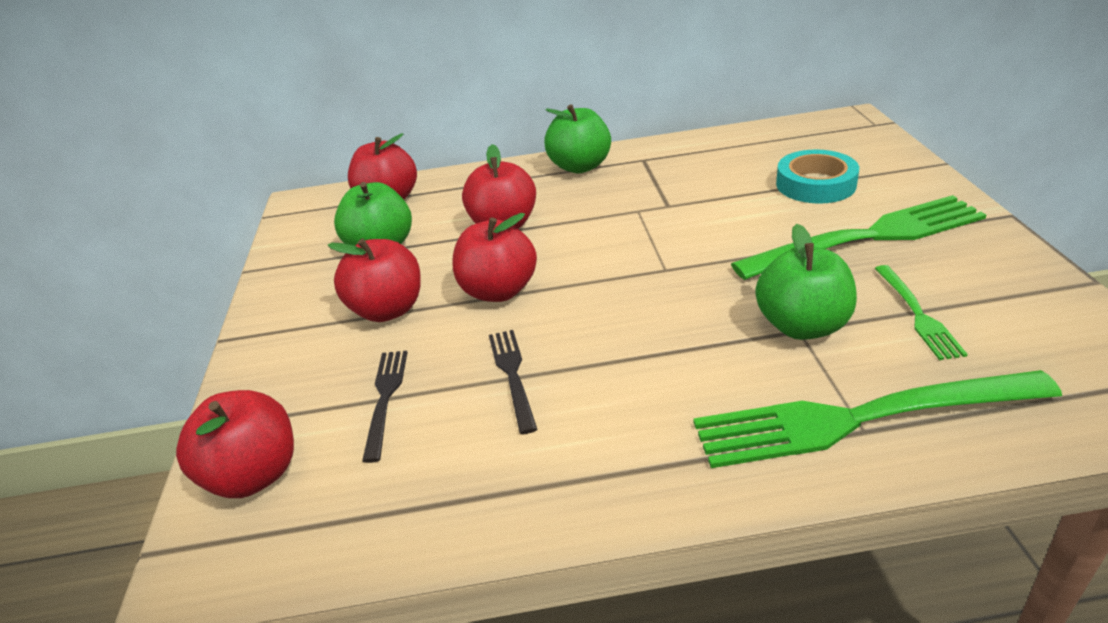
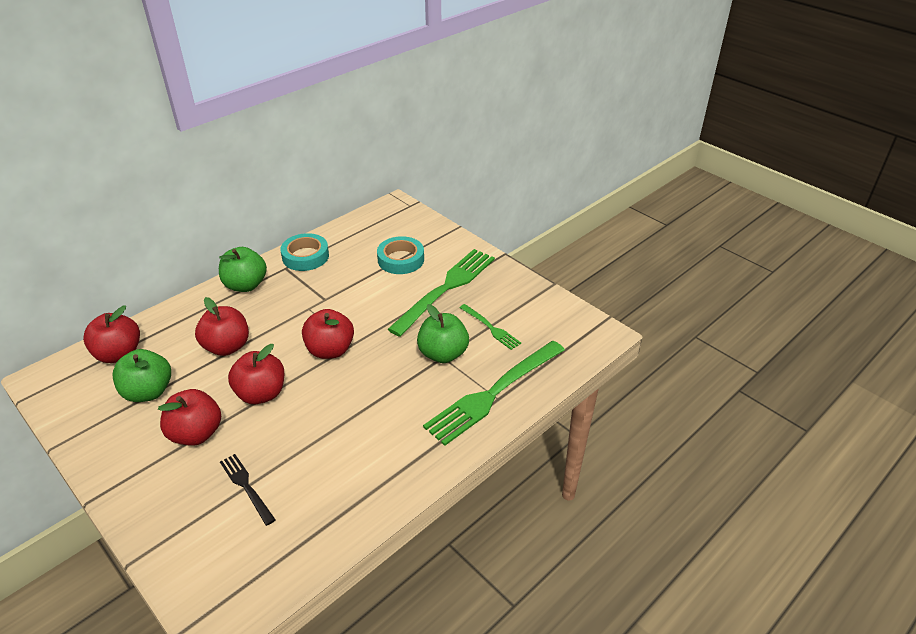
camera: 40 degrees left, 5 degrees up
red apple [176,390,294,498] -> red apple moved to [302,309,354,359]
black fork [489,330,537,434] -> none
none -> turquoise tape [280,233,329,271]

